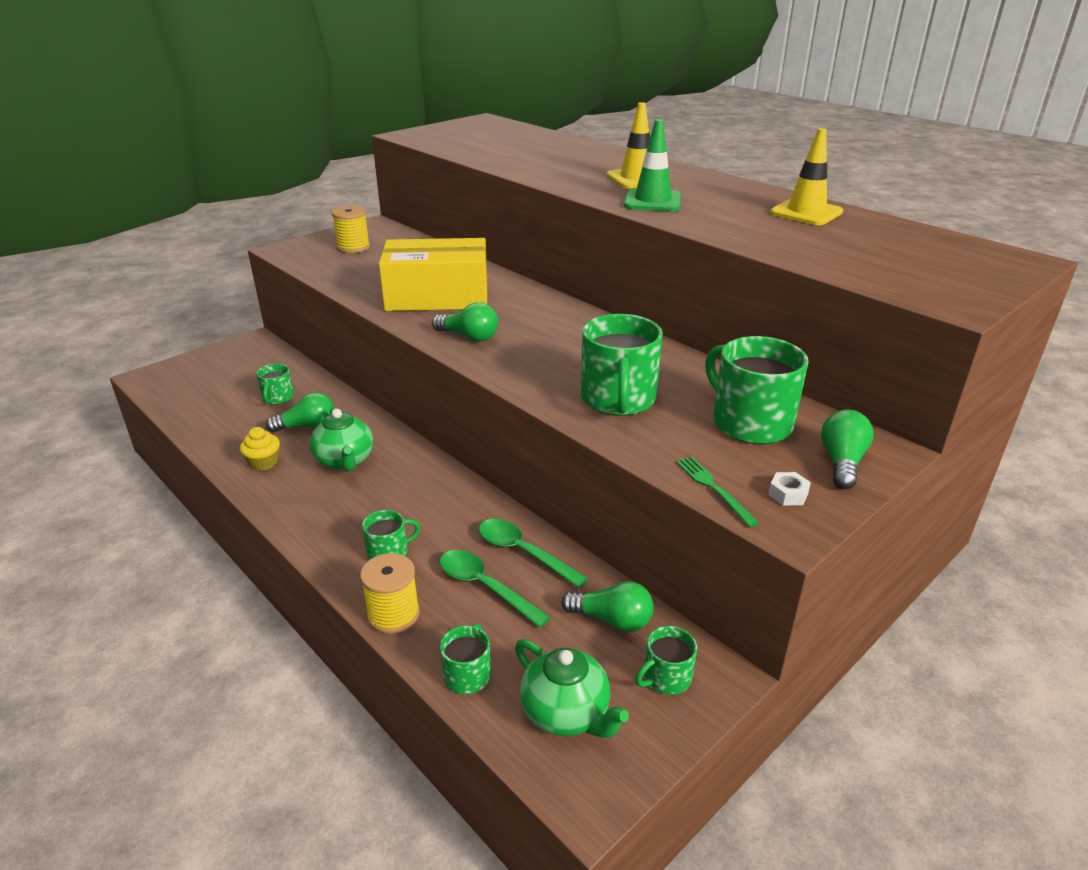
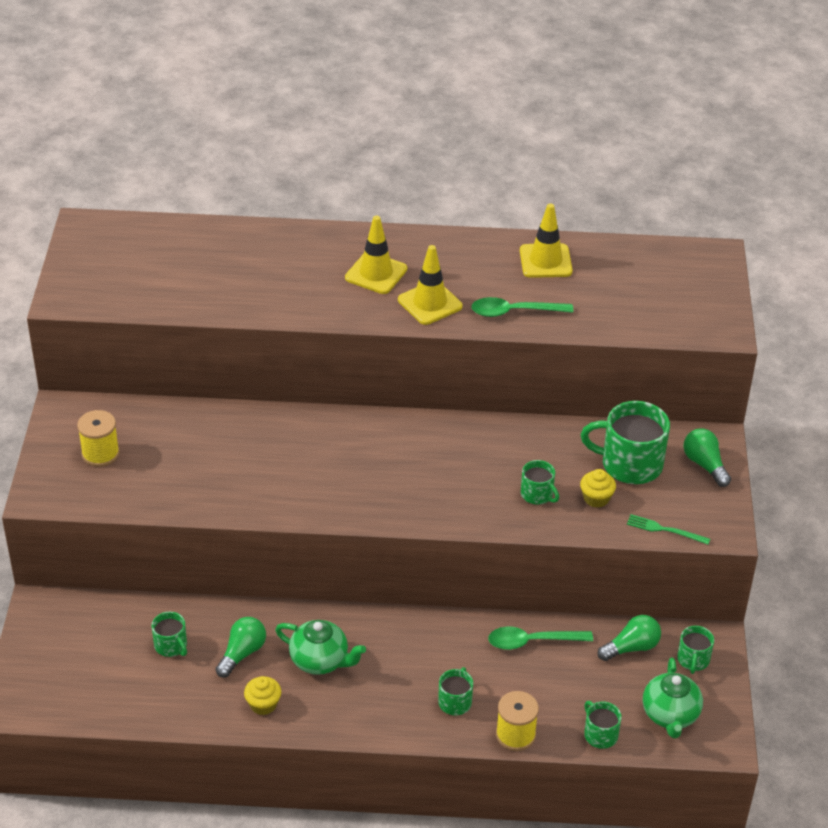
camera: 45 degrees left, 10 degrees up
yellow box [379,238,488,311] -> none
green light bulb [432,302,498,342] -> none
green spoon [440,550,550,628] -> green spoon moved to [471,297,573,317]
green teapot [515,639,629,738] -> green teapot turned 90 degrees clockwise [643,657,703,738]
green mug [581,314,663,416] -> green mug [521,460,559,505], size x0.53
green traffic cone [624,119,681,211] -> yellow traffic cone [398,245,463,325]
white nut [768,472,811,506] -> none
none -> yellow cupcake [580,469,616,508]

